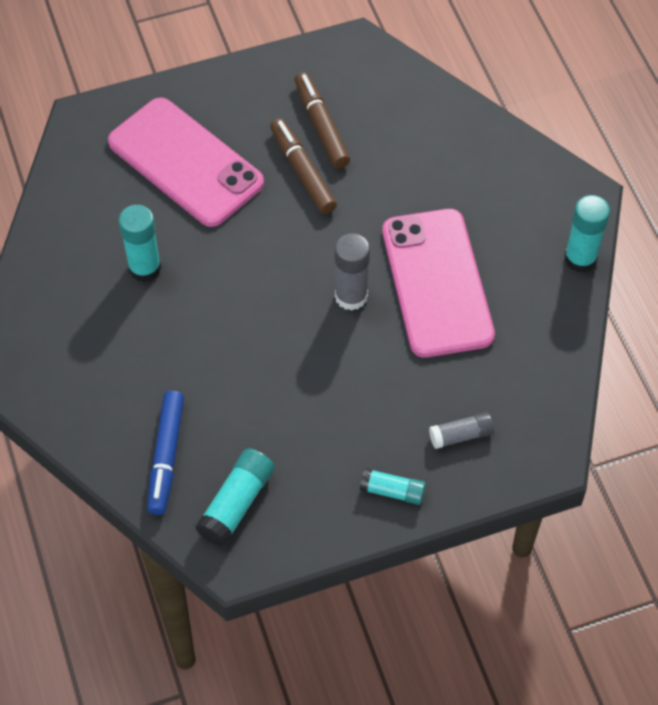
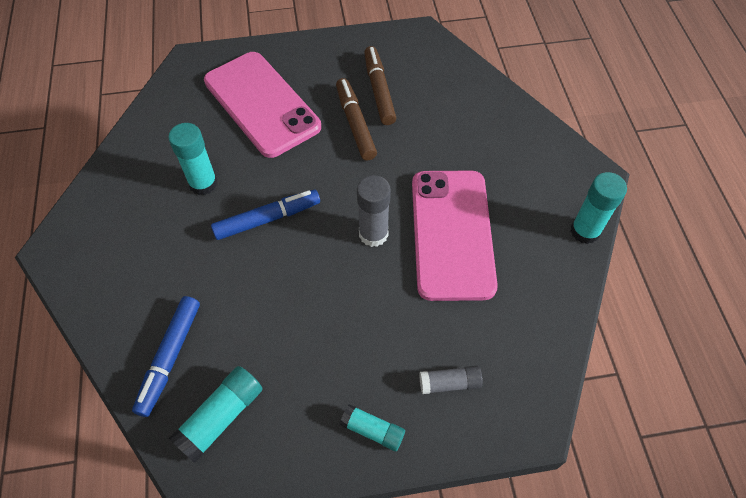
camera: 10 degrees right, 0 degrees up
none -> blue marker [211,190,320,240]

